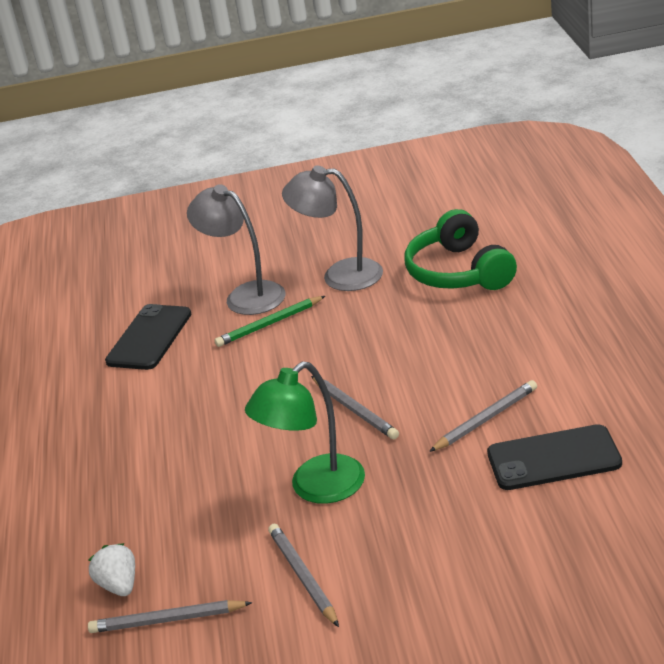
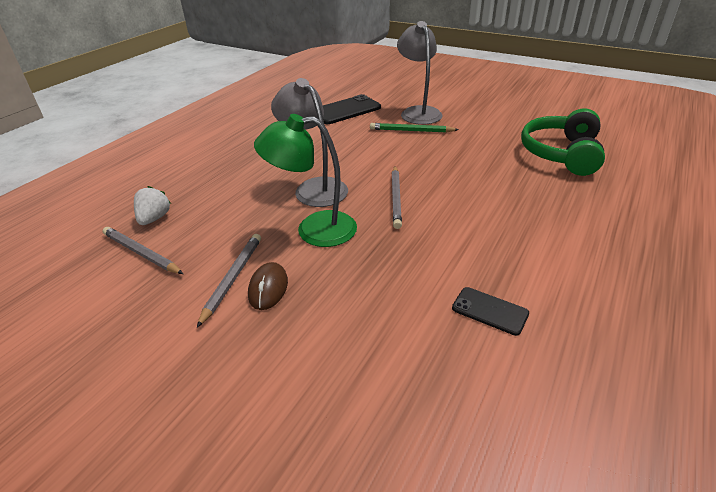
camera: 35 degrees right, 5 degrees up
grey lamp [282,165,383,291] -> grey lamp moved to [271,78,348,207]
grey pencil [429,380,537,452] -> none
black phone [487,424,622,490] -> black phone [452,287,529,336], size x0.57
none -> brown mouse [248,262,288,310]

